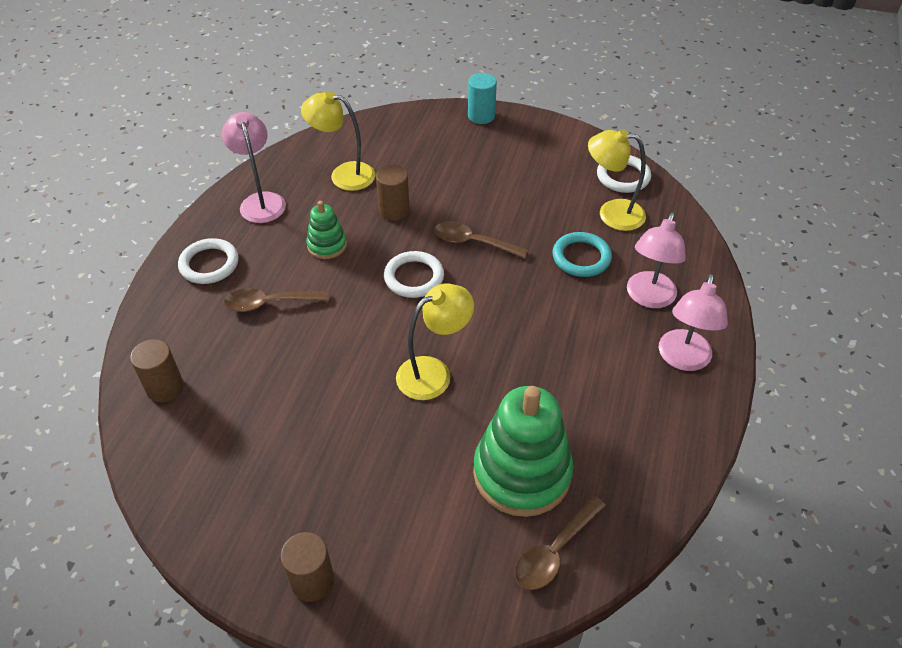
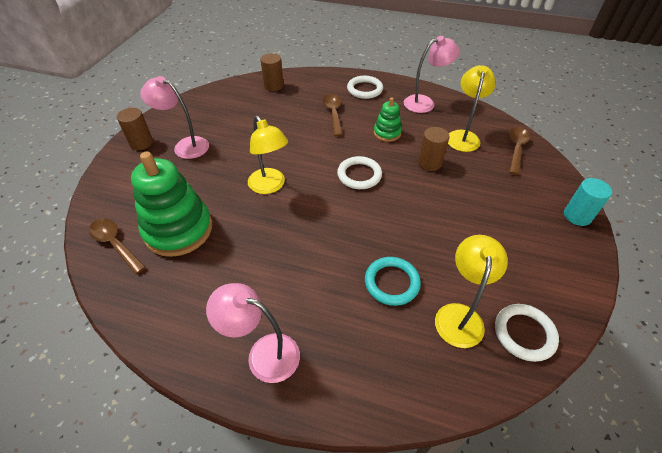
camera: 90 degrees right, 0 degrees up
brown spoon [434,221,528,258] -> brown spoon moved to [509,127,530,175]
pink lamp [627,212,686,308] -> pink lamp moved to [140,76,209,159]

